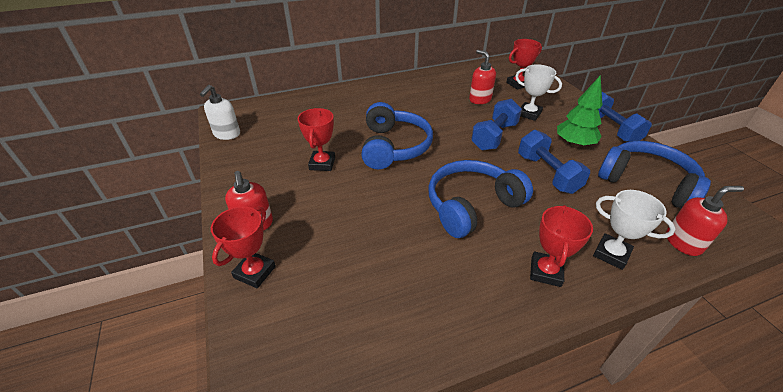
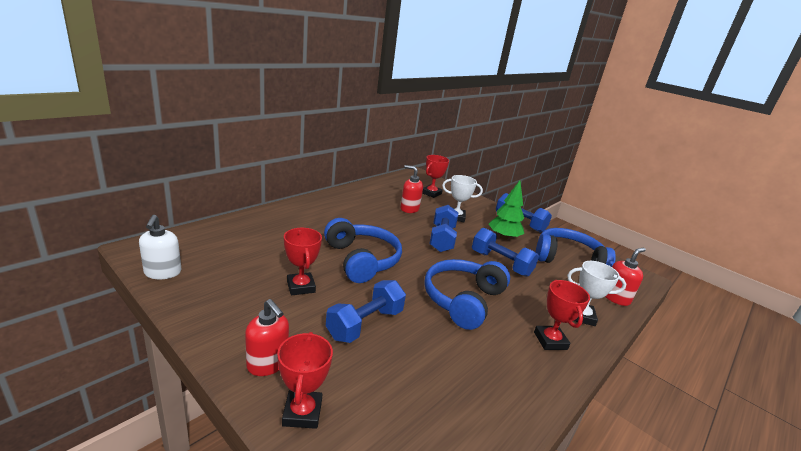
camera: 30 degrees left, 15 degrees down
none -> blue dumbbell [326,280,406,343]

